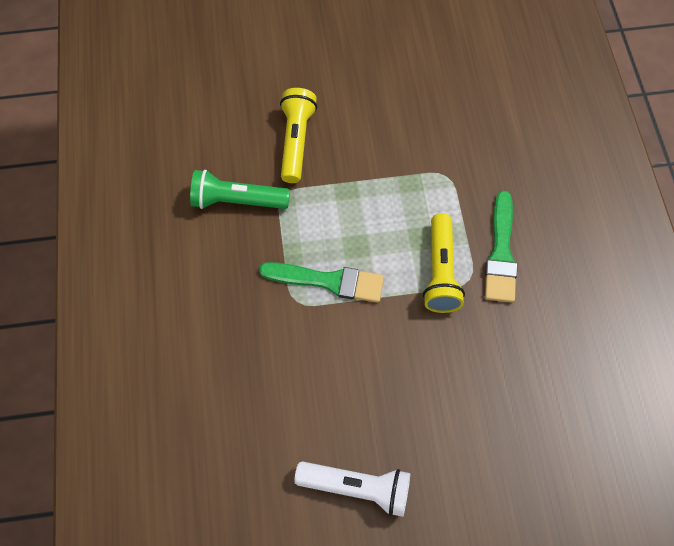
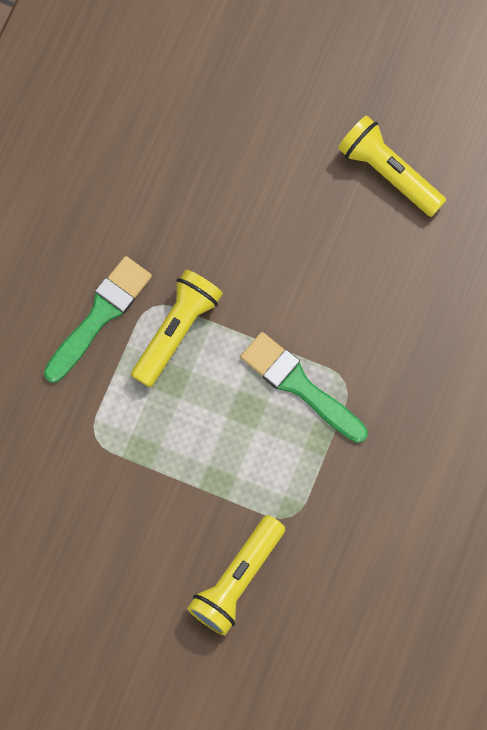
camera: 150 degrees left, 10 degrees up
green flashlight [190,170,290,209] -> none
white flashlight [294,461,411,517] -> yellow flashlight [338,115,446,217]

